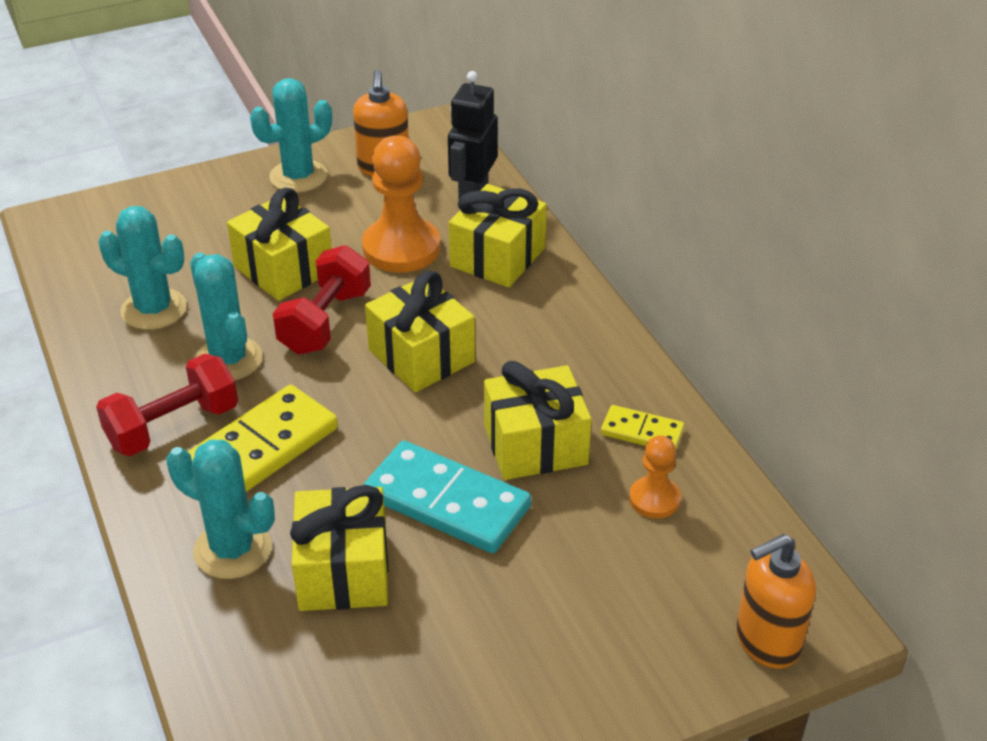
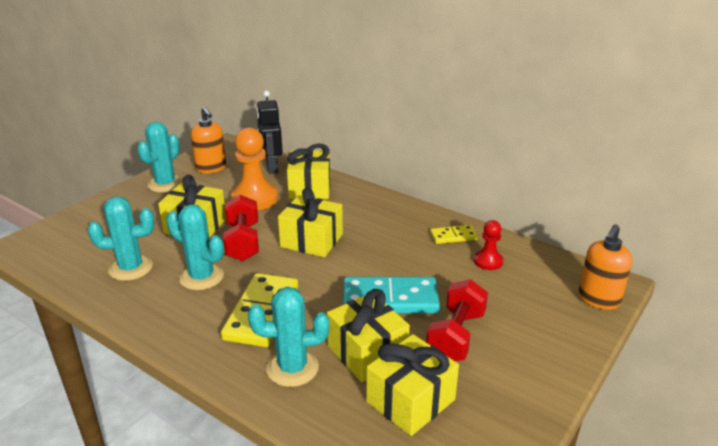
camera: 30 degrees left, 10 degrees down
red dumbbell [96,354,238,456] -> red dumbbell moved to [426,279,488,361]
yellow gift [484,361,592,480] -> yellow gift moved to [366,334,459,436]
orange pawn [629,435,681,519] -> red pawn [474,220,503,270]

